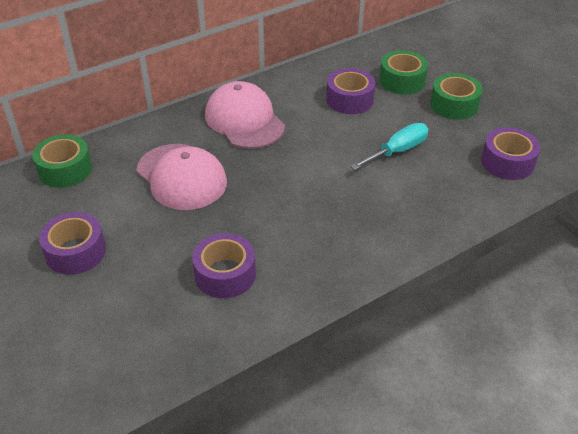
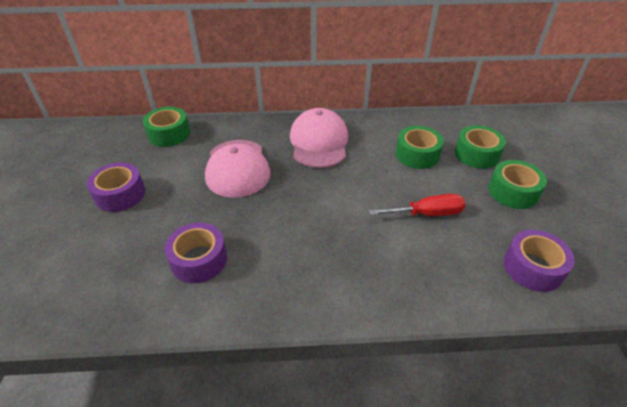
camera: 30 degrees right, 0 degrees up
purple tape [326,68,375,114] -> green tape [396,126,444,169]
turquoise screwdriver [351,123,429,170] -> red screwdriver [369,194,466,216]

